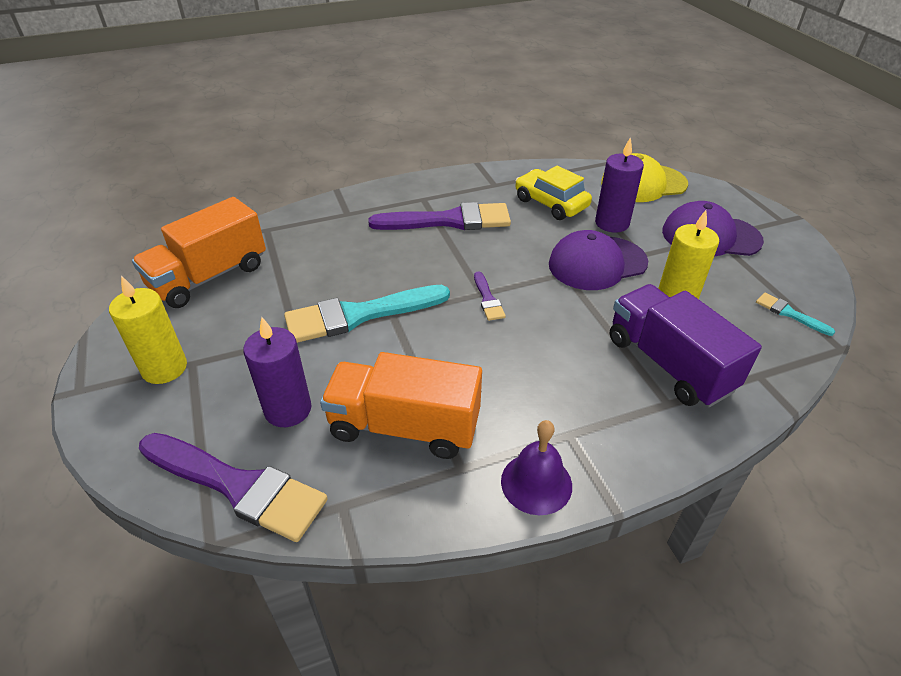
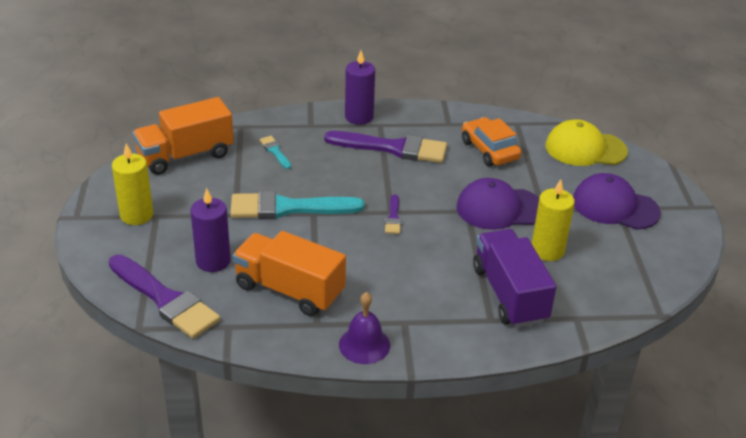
camera: 15 degrees right, 5 degrees down
yellow car [515,166,592,220] -> orange car [462,117,522,167]
purple candle [595,137,644,232] -> purple candle moved to [345,50,375,125]
turquoise brush [756,293,835,336] -> turquoise brush moved to [259,136,291,169]

